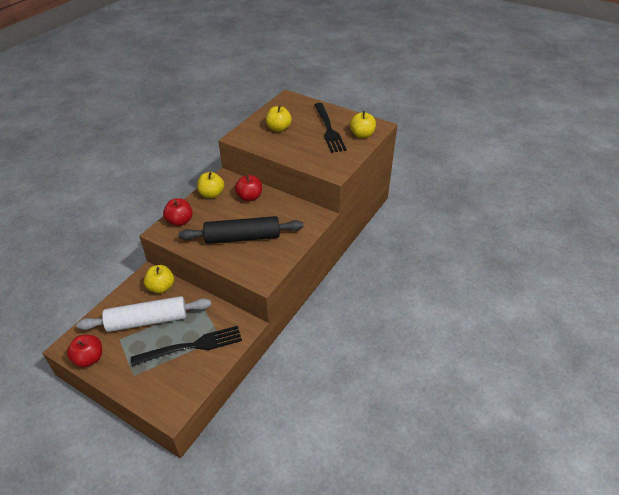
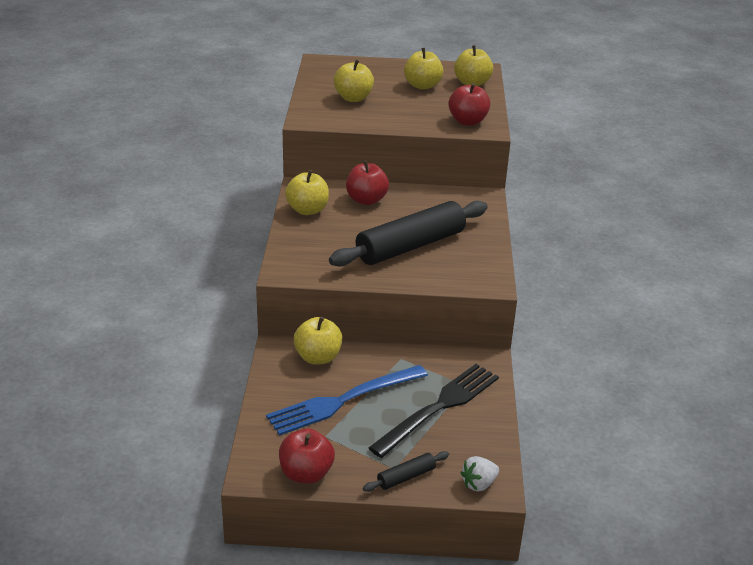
camera: 30 degrees left, 10 degrees down
white rolling pin [76,296,211,332] -> blue fork [266,365,428,436]
red apple [163,198,193,226] -> red apple moved to [448,83,490,126]
black fork [314,103,347,153] -> yellow apple [404,48,443,90]
none -> black rolling pin [363,451,449,492]
none -> white strawberry [461,456,499,492]

